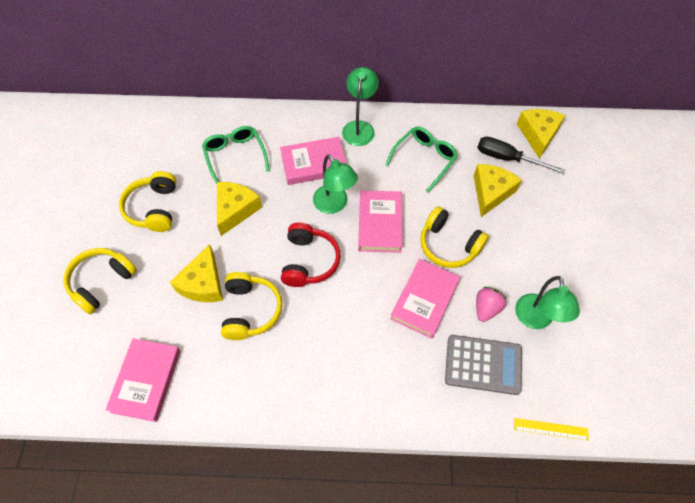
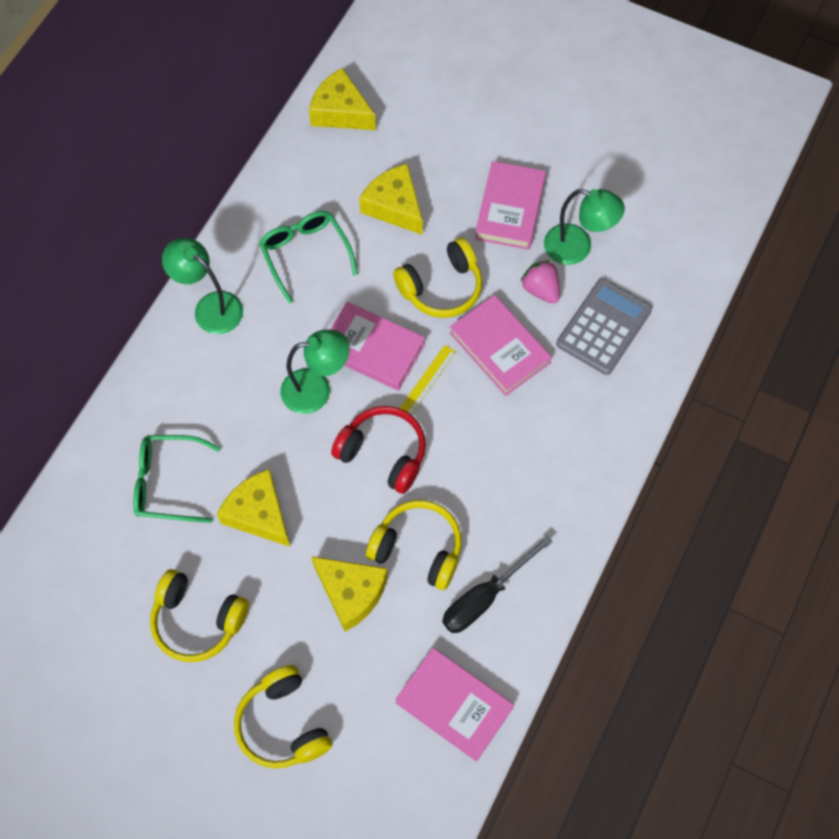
camera: 65 degrees left, 5 degrees up
pink book [280,137,347,185] -> pink book moved to [475,161,546,250]
black screwdriver [477,137,565,174] -> black screwdriver moved to [442,536,553,633]
yellow ruler [514,418,589,441] -> yellow ruler moved to [399,345,456,415]

